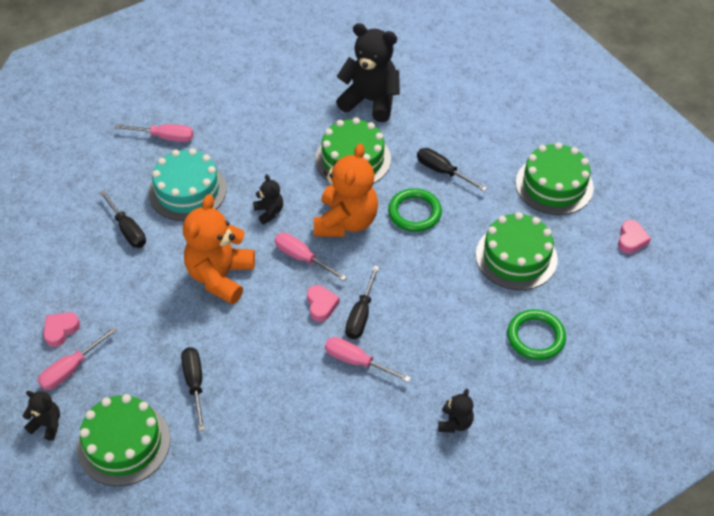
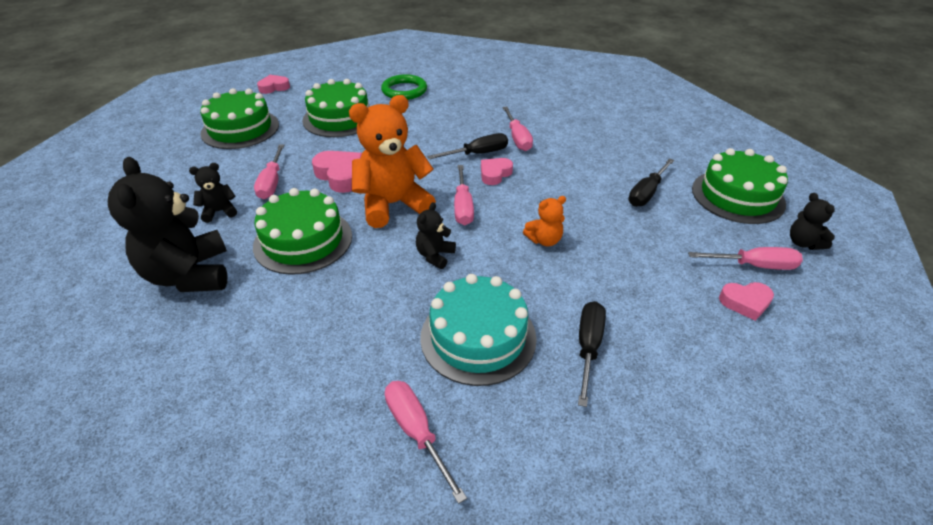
camera: 130 degrees left, 10 degrees down
orange teddy bear [183,194,255,304] -> orange teddy bear [523,196,566,246], size x0.47
green ring [388,188,442,232] -> pink heart [312,151,362,193]
black screwdriver [417,148,487,191] -> pink screwdriver [254,144,284,199]
black teddy bear [438,389,474,433] -> black teddy bear moved to [189,163,237,223]

